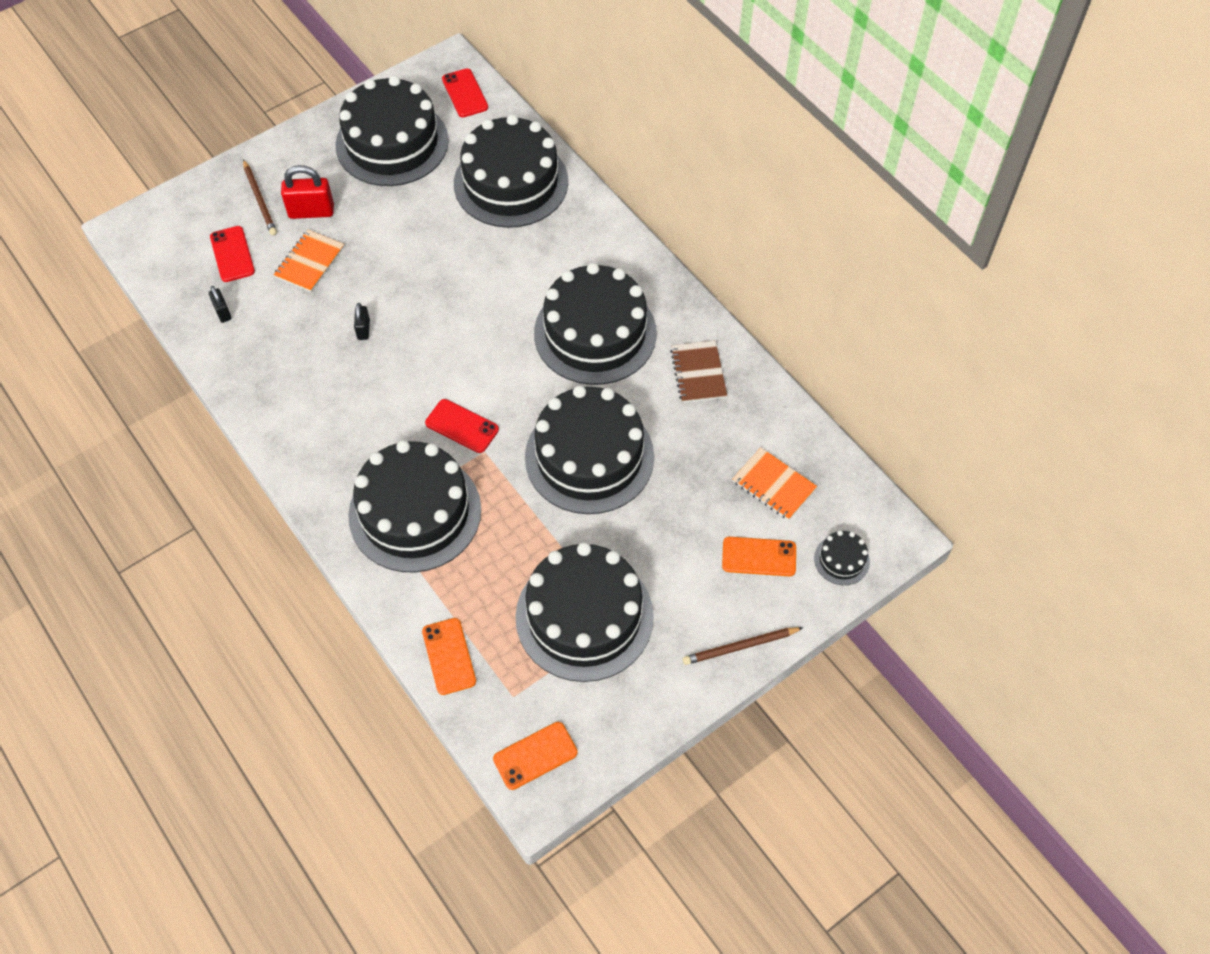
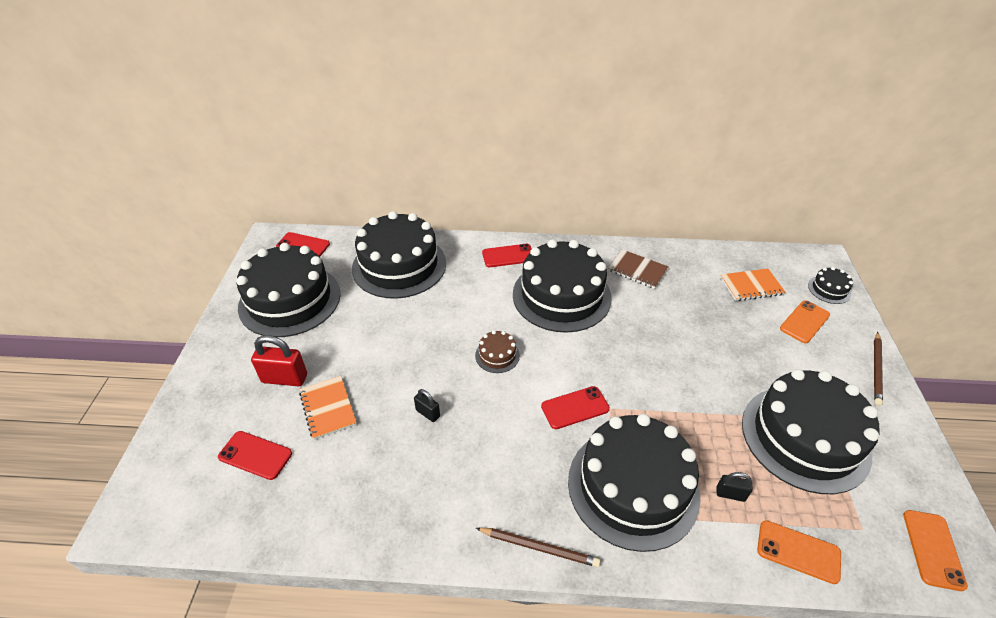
camera: 50 degrees left, 15 degrees down
black padlock [209,286,232,323] -> black padlock moved to [717,472,753,502]
brown pencil [243,159,277,235] -> brown pencil moved to [476,528,600,567]
red padlock [281,165,334,219] -> red padlock turned 60 degrees clockwise [251,335,307,386]
black cake [525,385,654,514] -> none
none -> brown cake [475,330,520,373]
none -> red phone [482,244,532,267]

